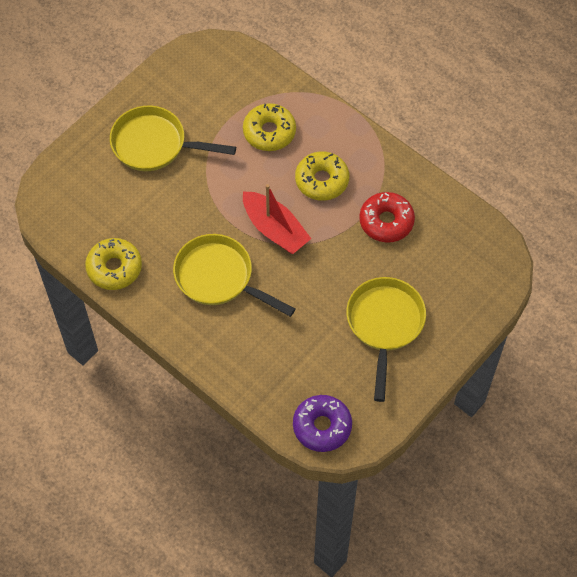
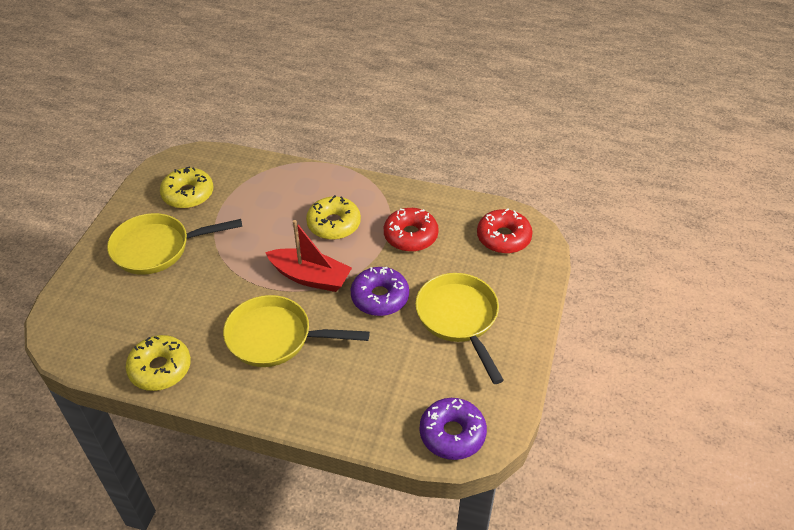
camera: 25 degrees left, 15 degrees down
yellow donut [243,103,296,151] -> yellow donut moved to [160,166,213,209]
none -> purple donut [351,267,409,316]
none -> red donut [477,208,532,254]

